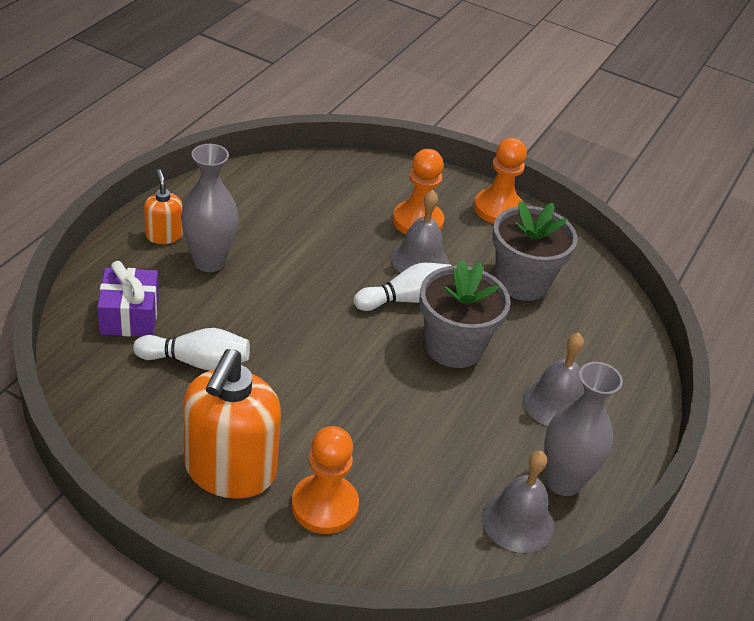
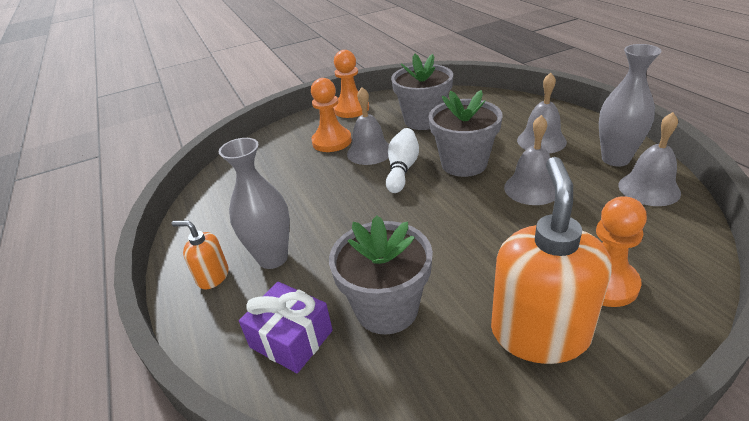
camera: 45 degrees left, 5 degrees down
white bowling pin [133,328,250,370] -> grey flower pot [329,215,433,335]
orange soap dispenser [184,349,281,499] -> orange soap dispenser turned 135 degrees counterclockwise [491,157,612,364]
none -> grey bell [504,115,555,205]

